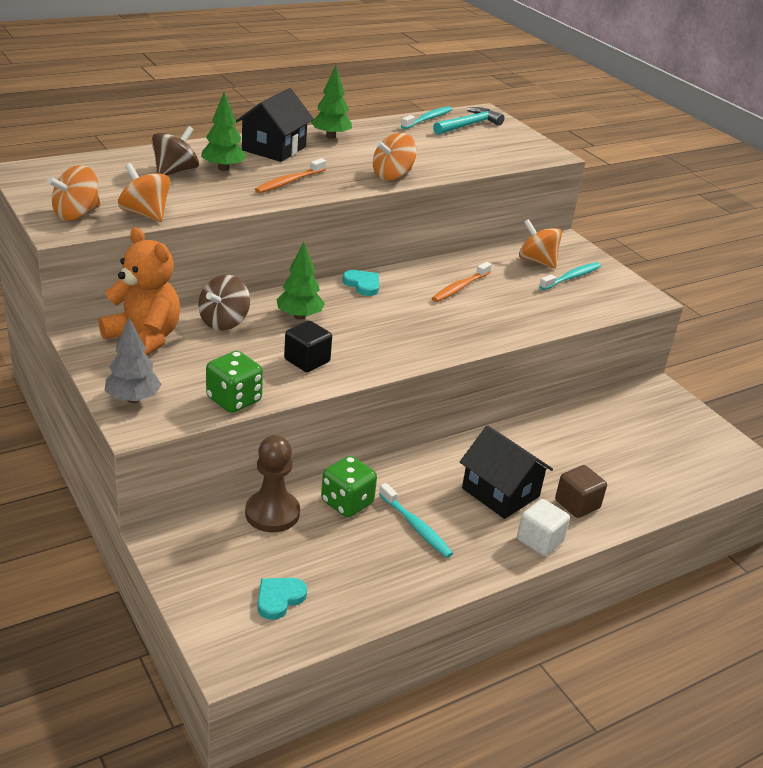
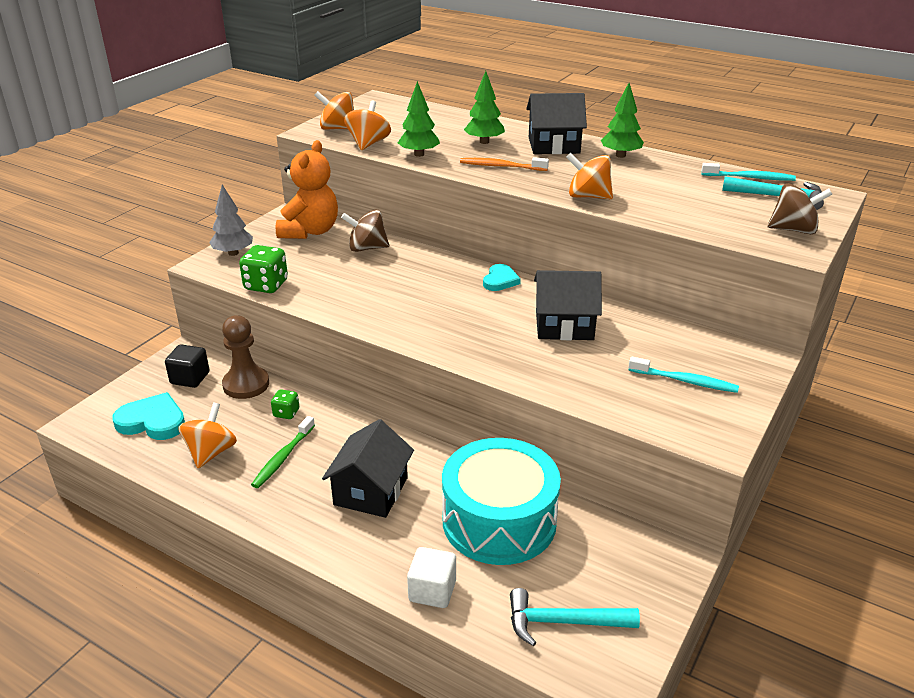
camera: 65 degrees right, 0 degrees up
brown spinning top [152,126,199,176] -> brown spinning top moved to [768,183,832,234]
turquoise heart [257,578,307,620] -> turquoise heart [112,392,185,440], size x1.58
green tree [276,242,325,320] -> green tree moved to [398,81,440,157]
black cube [284,321,332,372] -> black cube moved to [165,344,209,388]
green dice [321,456,377,517] -> green dice [271,389,299,419], size x0.58
turquoise toothbrush [379,483,453,558] -> green toothbrush [251,416,315,488]
orange toothbrush [432,262,492,302] -> black house [534,270,602,340]
white cube [517,499,570,556] -> white cube moved to [407,547,456,608]
orange spinning top [519,219,562,269] -> orange spinning top moved to [178,403,237,468]
brown cube [555,465,607,518] -> none
none -> turquoise drum [442,438,561,565]
none -> turquoise hammer [510,588,640,646]

